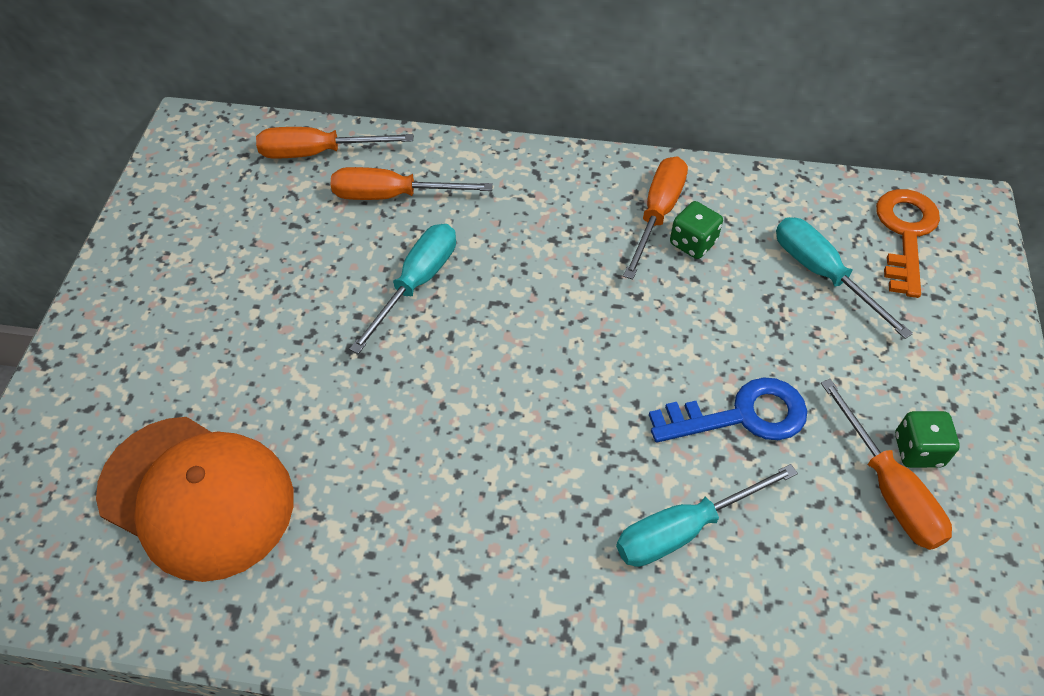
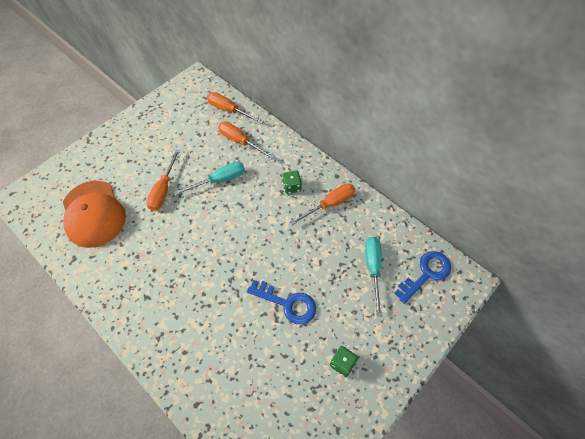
camera: 35 degrees right, 5 degrees up
turquoise screwdriver [616,464,798,567] -> none
green dice [670,201,723,259] -> green dice moved to [282,170,302,194]
orange screwdriver [821,379,952,550] -> orange screwdriver moved to [146,149,180,211]
orange key [876,189,940,298] -> blue key [394,251,451,304]

